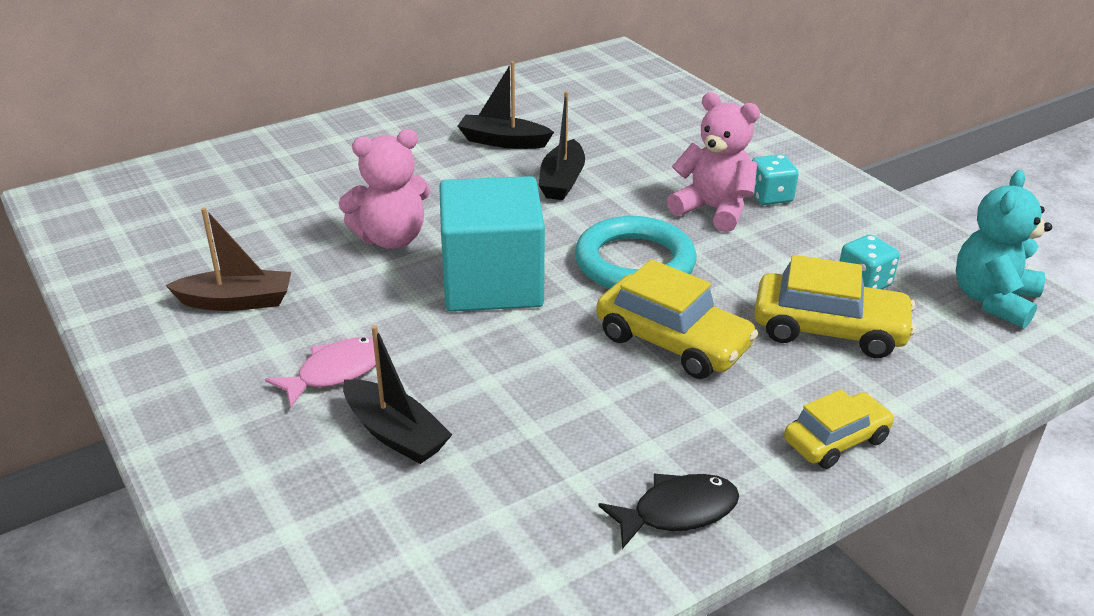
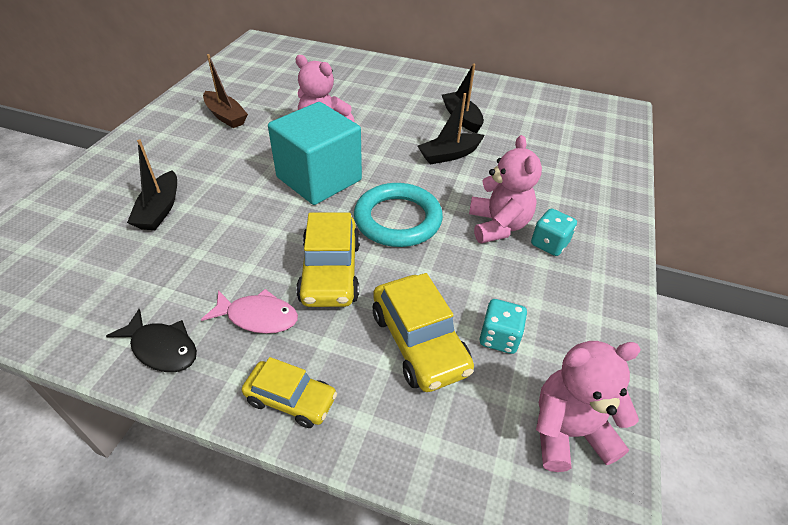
camera: 50 degrees right, 10 degrees up
pink fish [265,337,376,408] -> pink fish moved to [201,289,298,334]
turquoise teddy bear [956,170,1052,329] -> pink teddy bear [536,341,641,472]

